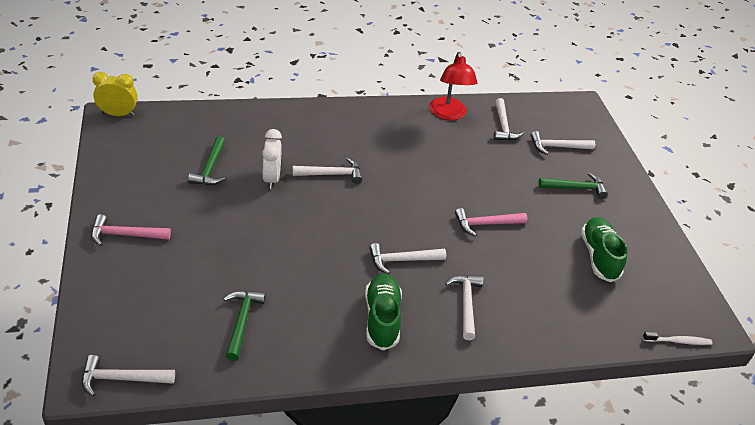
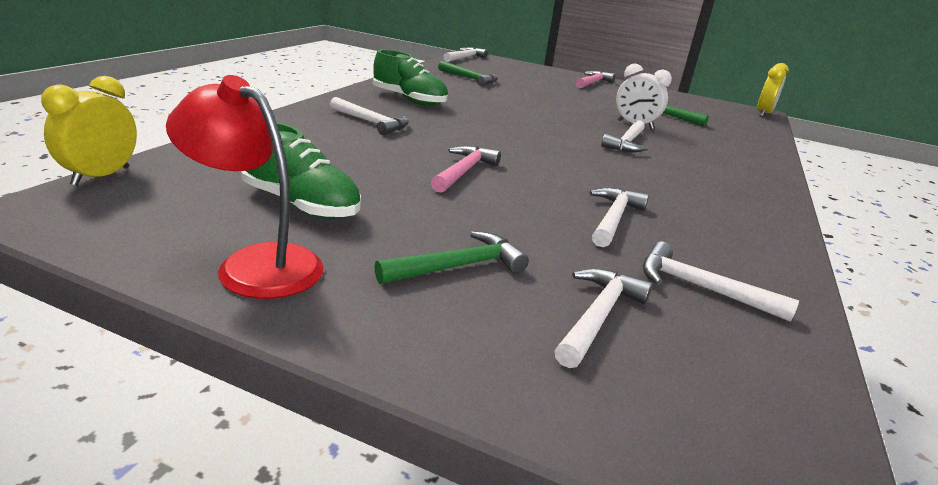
camera: 125 degrees right, 15 degrees down
white hammer [369,243,446,274] -> white hammer moved to [590,187,649,247]
red lamp [429,52,477,120] -> red lamp moved to [166,75,324,299]
green hammer [538,173,608,199] -> green hammer turned 150 degrees counterclockwise [374,231,529,284]
white toothbrush [643,332,712,345] -> yellow clock [41,76,137,186]

